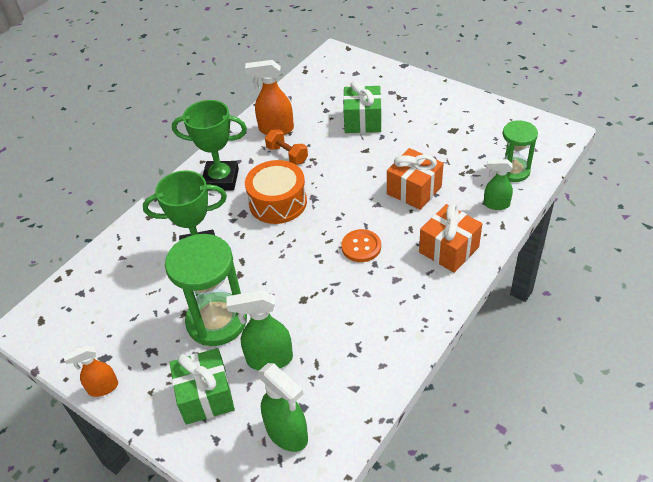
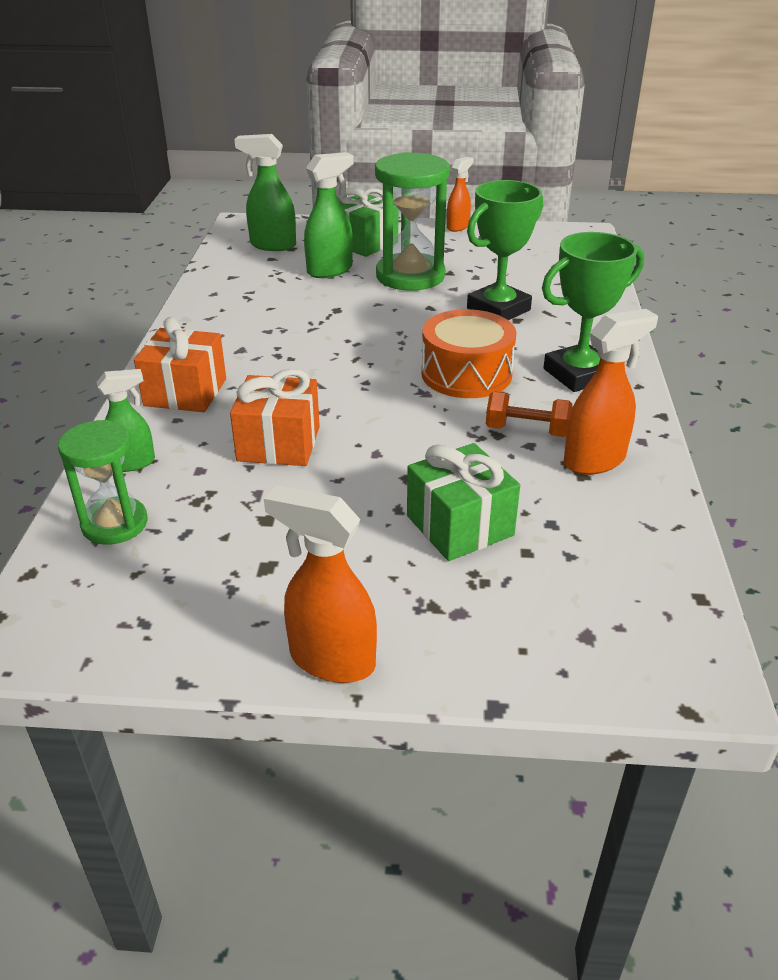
camera: 145 degrees right, 10 degrees down
orange button [341,229,381,262] -> none
none -> orange spray bottle [264,485,377,683]

